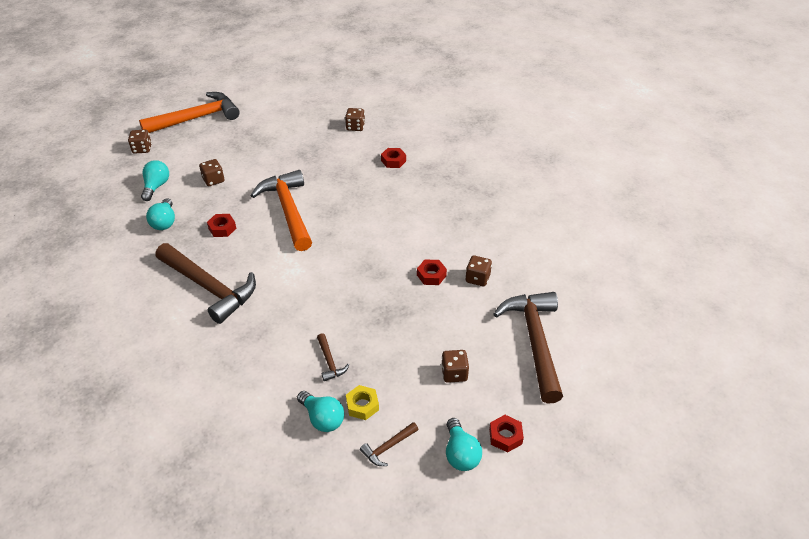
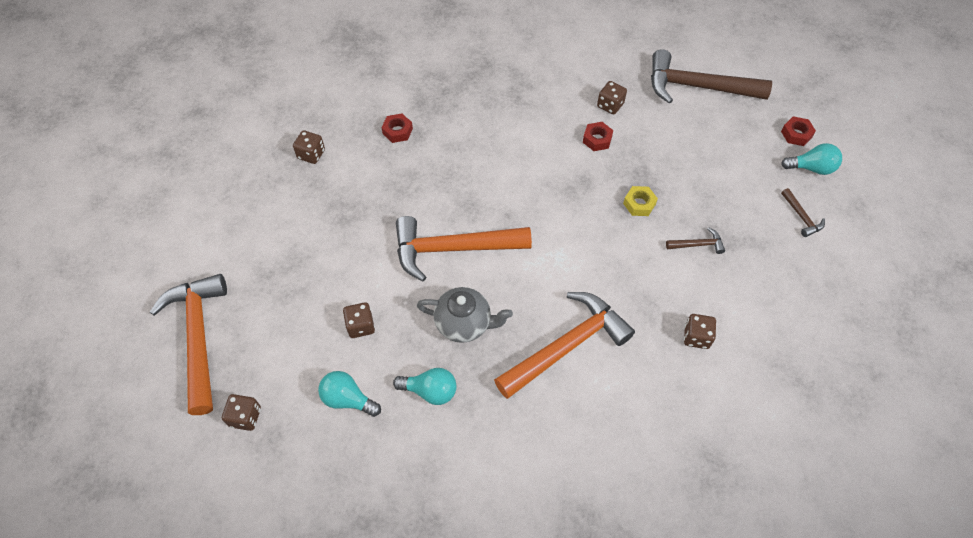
camera: 75 degrees left, 15 degrees up
brown hammer [156,243,256,324] -> orange hammer [494,292,635,399]
red nut [207,214,236,237] -> grey teapot [417,287,513,343]
turquoise light bulb [297,391,344,432] -> none
yellow nut [346,385,379,420] -> yellow nut moved to [623,186,658,216]
brown dice [441,350,469,383] -> brown dice moved to [684,314,716,349]

